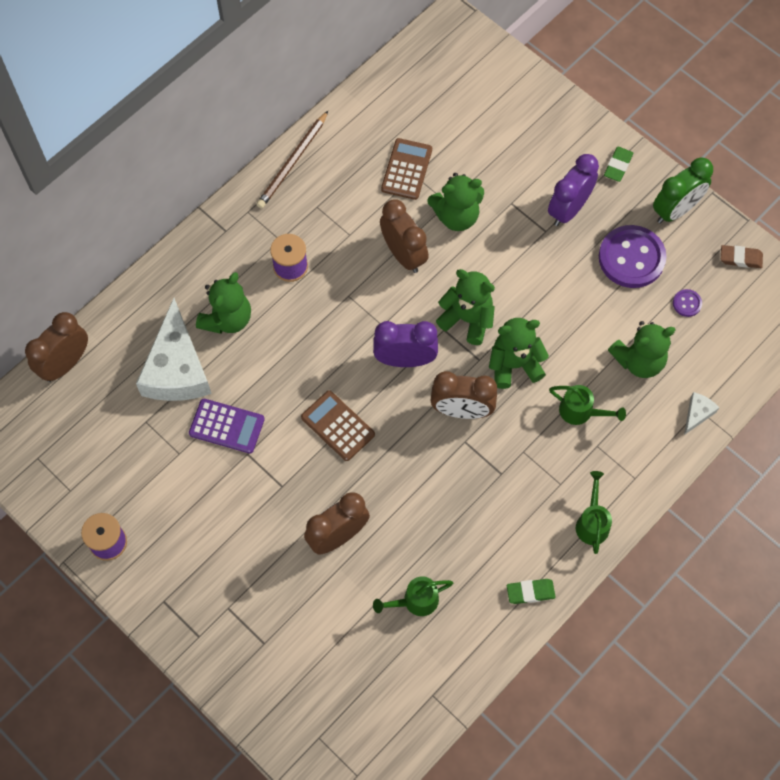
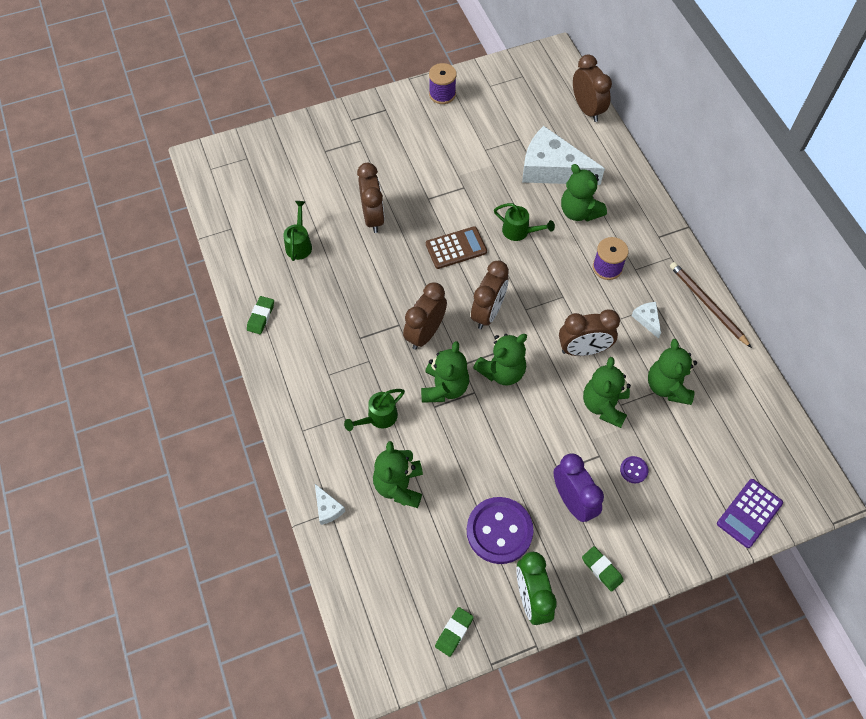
camera: 115 degrees right, 5 degrees down
purple calculator [189,399,265,454] -> purple calculator moved to [717,479,783,548]
purple clock [373,321,438,367] -> brown clock [471,260,509,329]
brown calculator [381,138,432,200] -> green teddy bear [648,339,697,405]
green watering can [576,471,612,554] -> green watering can moved to [494,203,555,241]
purple button [673,289,702,317] -> purple button moved to [620,456,649,483]
brown eraser [721,245,763,268] -> green eraser [435,607,474,657]
none -> white cheese [632,302,661,339]

